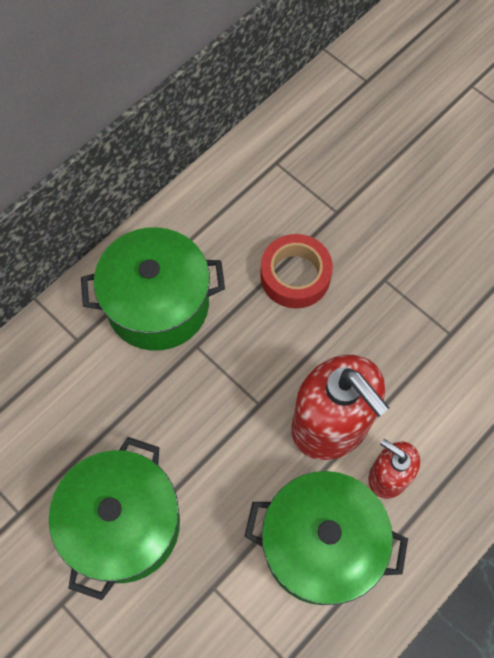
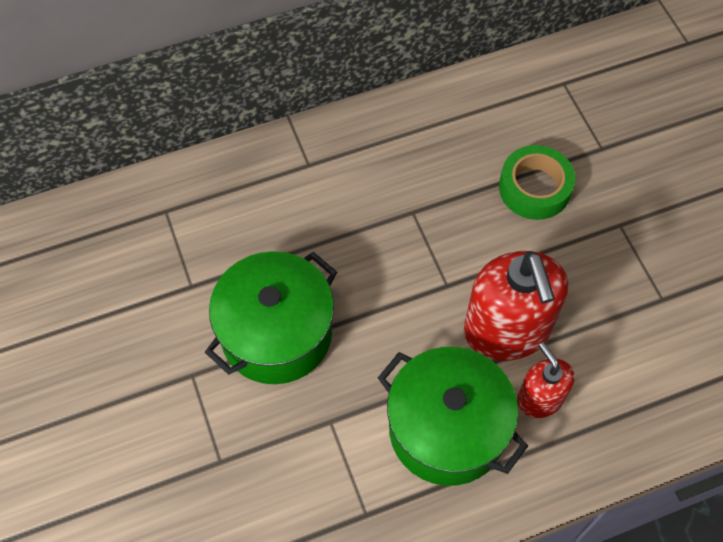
camera: 25 degrees right, 5 degrees down
green pot [81,227,225,351] -> none
red tape [260,234,333,308] -> green tape [499,145,575,220]

